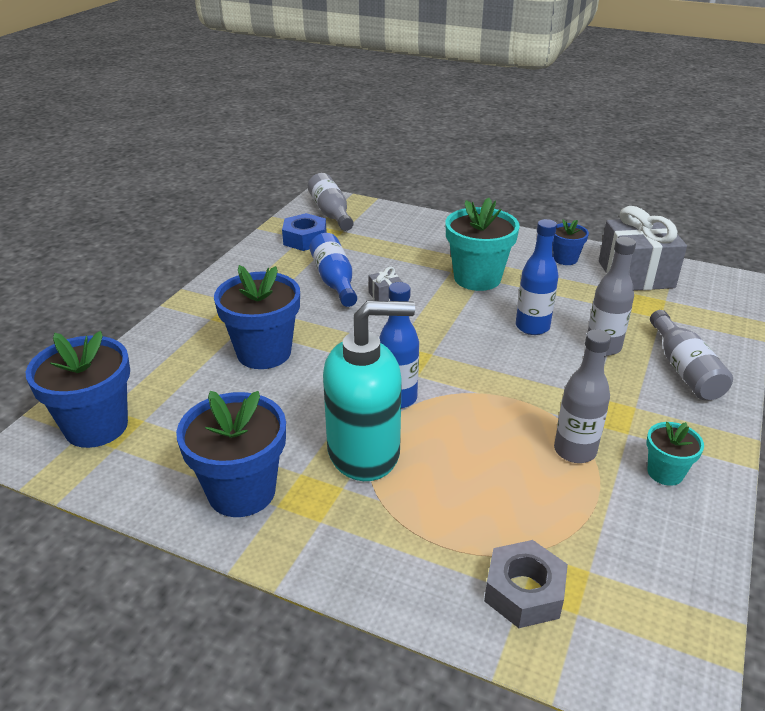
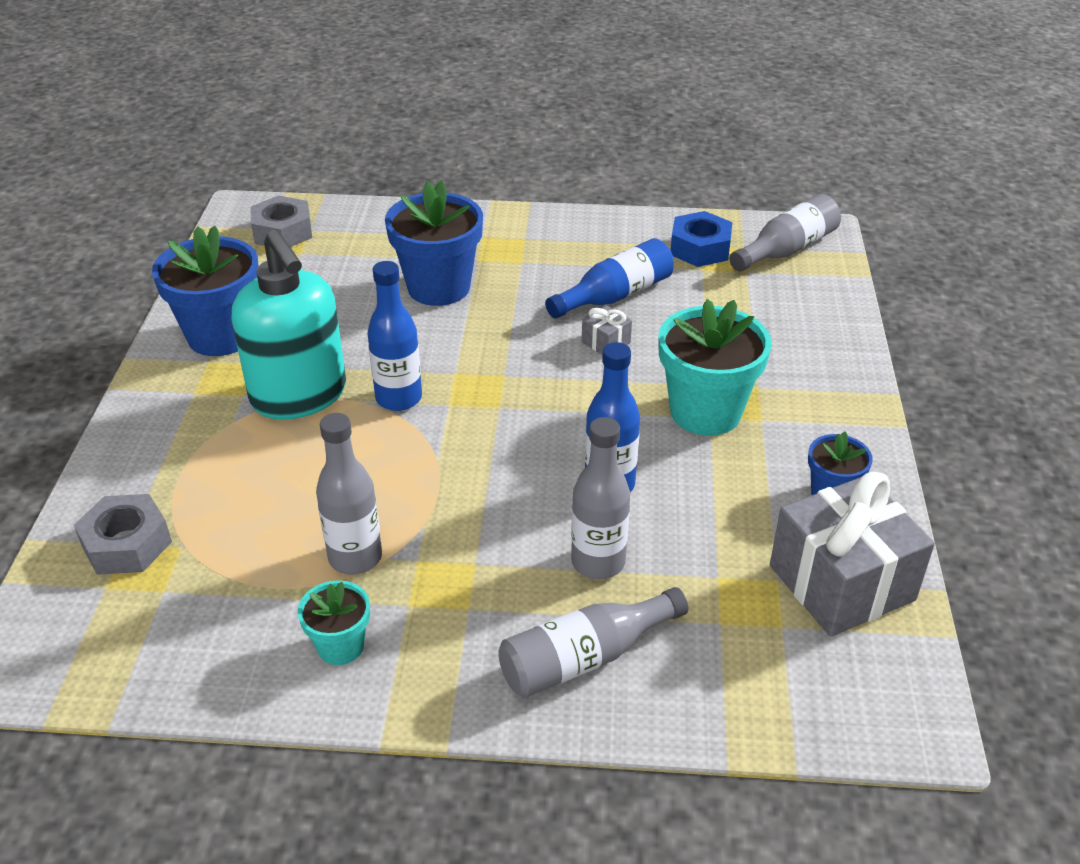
camera: 70 degrees right, 5 degrees up
blue flower pot [26,331,130,448] -> grey nut [251,195,312,247]

